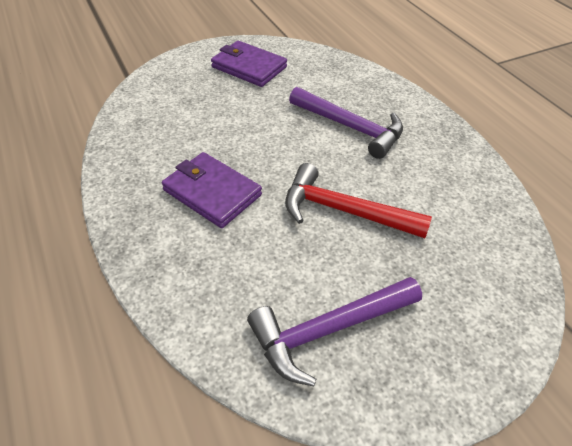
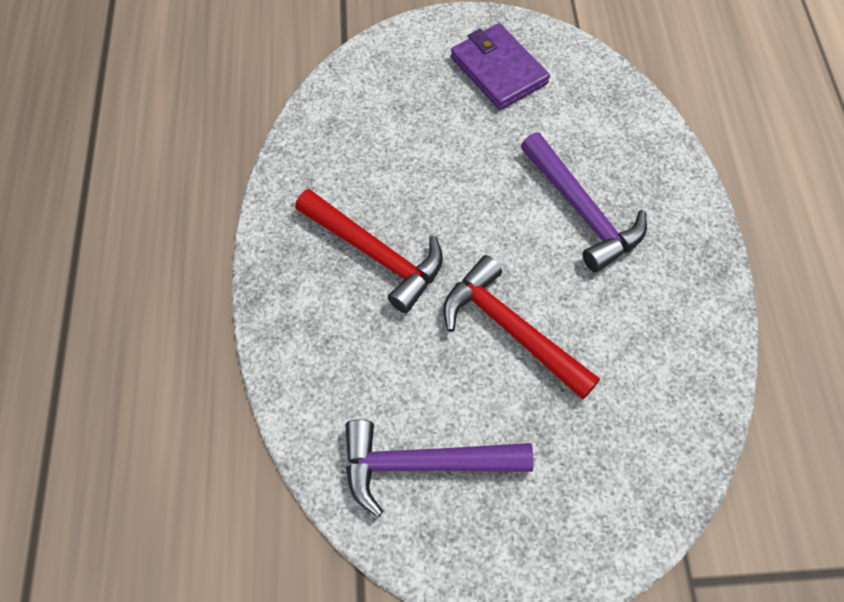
camera: 25 degrees right, 15 degrees up
purple wallet [162,152,262,228] -> red hammer [295,189,443,313]

